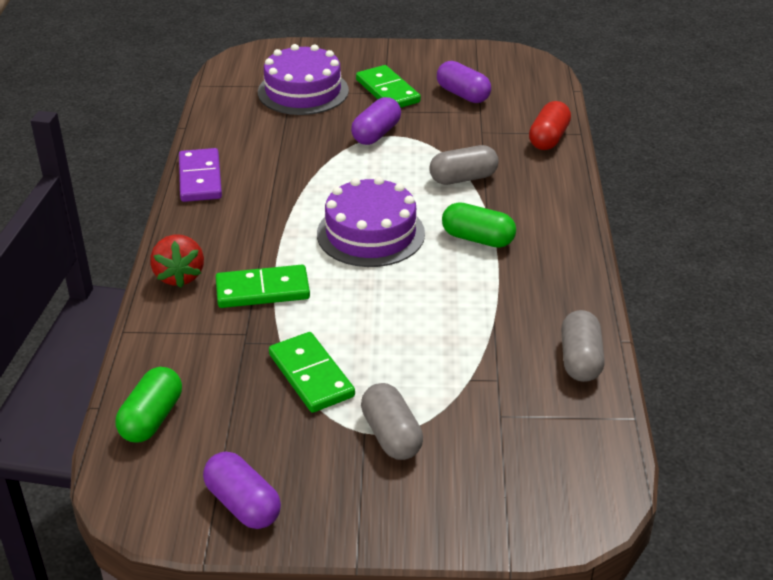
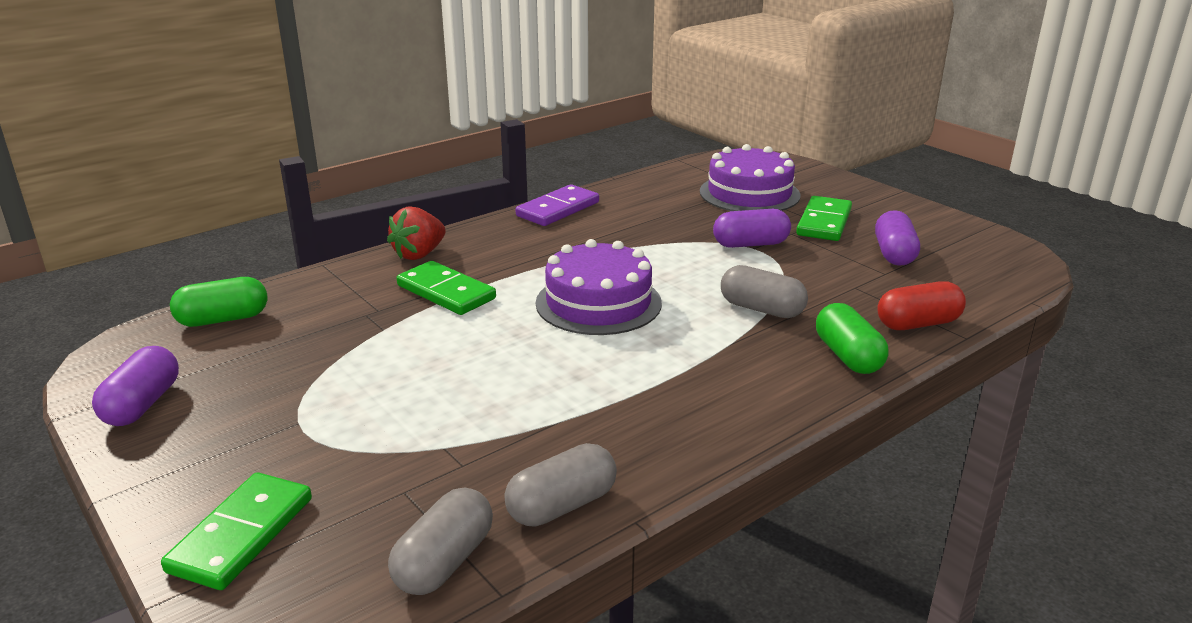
camera: 50 degrees right, 10 degrees down
green domino [269,332,355,413] -> green domino moved to [161,472,312,590]
grey capsule [361,383,423,460] -> grey capsule moved to [388,488,493,595]
green capsule [442,202,516,248] -> green capsule moved to [816,303,889,374]

